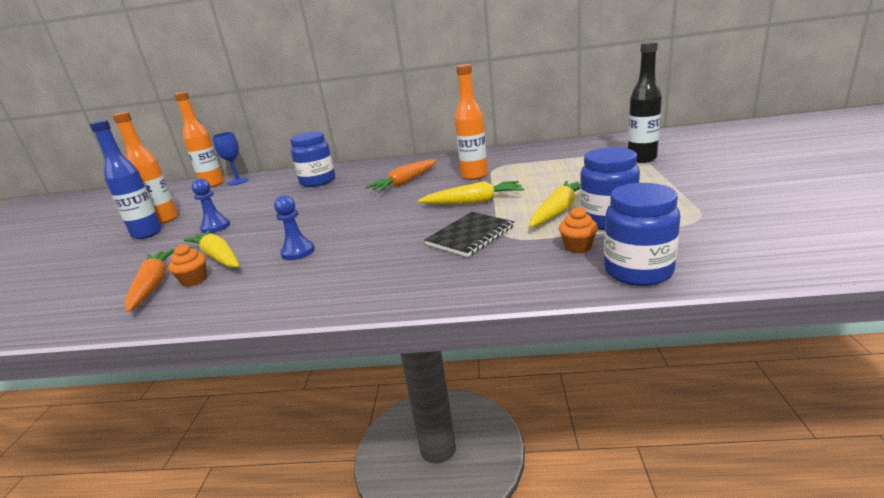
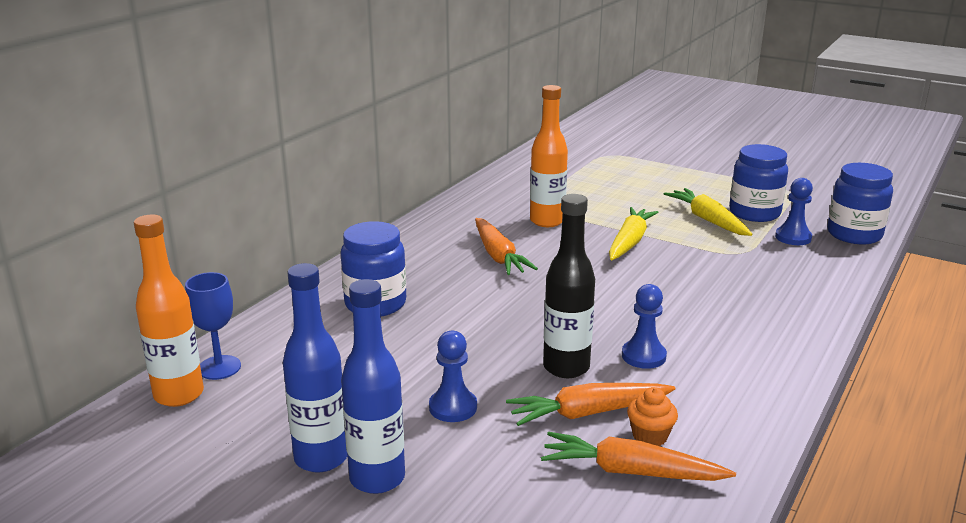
camera: 65 degrees left, 0 degrees up
orange bottle [112,112,178,224] -> blue bottle [283,263,347,473]
yellow carrot [183,230,239,268] -> orange carrot [506,383,675,426]
black notebook [424,212,514,257] -> none
orange cupcake [559,207,598,253] -> blue pawn [775,178,813,245]
black bottle [628,41,662,163] -> black bottle moved to [543,194,595,378]

